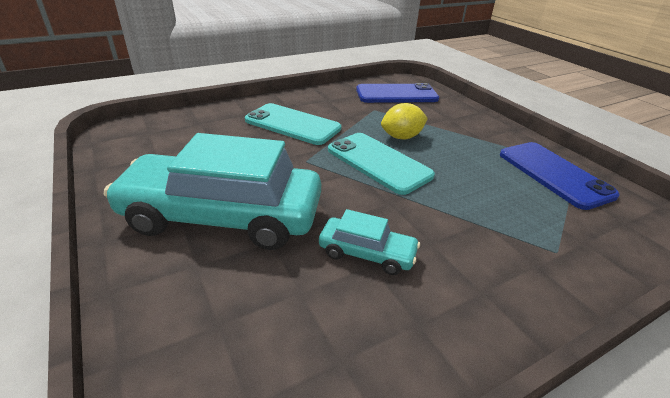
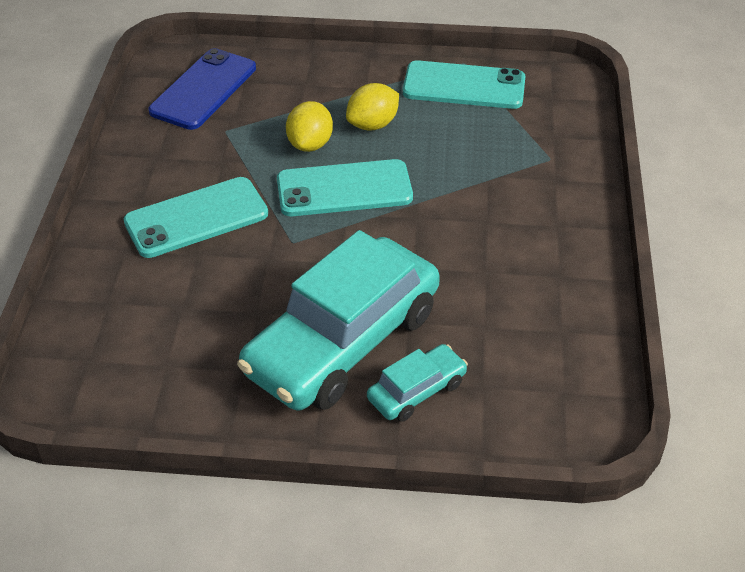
camera: 55 degrees left, 10 degrees up
turquoise car [319,209,420,275] -> turquoise car moved to [367,344,468,422]
blue phone [500,142,620,210] -> turquoise phone [403,60,525,109]
none -> yellow lemon [346,83,399,131]

